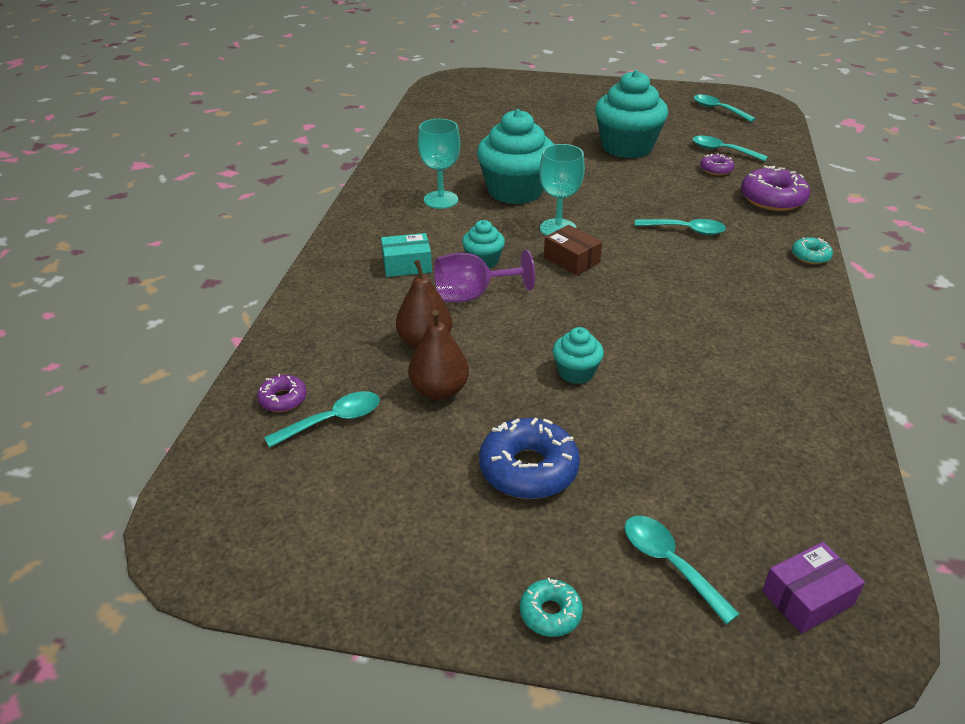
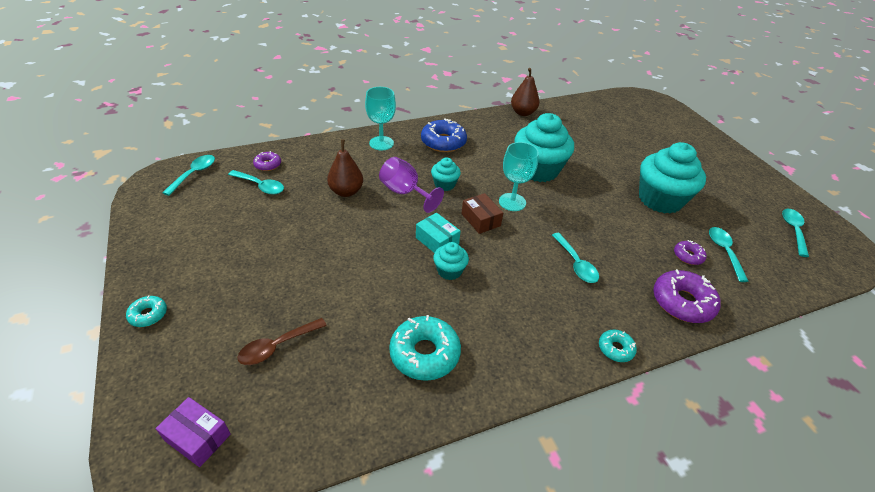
camera: 55 degrees right, 5 degrees up
turquoise box [381,233,432,277] -> turquoise box moved to [416,213,461,253]
brown pear [408,310,469,400] -> brown pear moved to [511,68,539,116]
turquoise goblet [418,119,460,209] -> turquoise goblet moved to [365,87,396,150]
blue donut [479,418,580,499] -> blue donut moved to [421,118,467,152]
brown box [544,225,602,276] -> brown box turned 45 degrees counterclockwise [462,193,503,234]
turquoise cupcake [553,327,604,384] -> turquoise cupcake moved to [433,242,469,280]
turquoise spoon [624,516,740,624] -> turquoise spoon moved to [162,155,215,196]
none -> brown spoon [237,318,327,365]
none -> turquoise donut [389,315,461,381]

